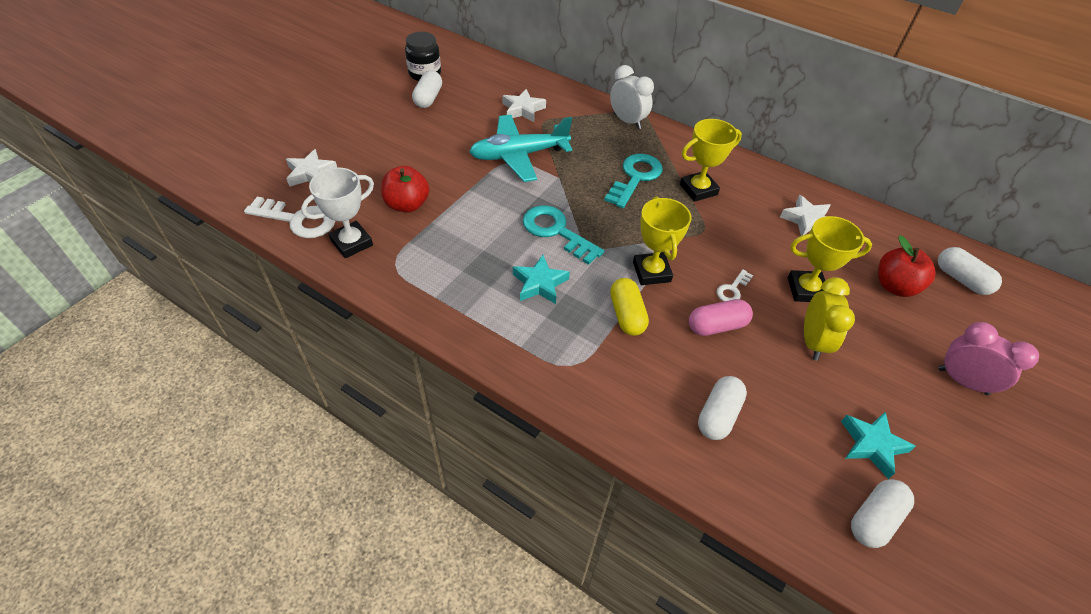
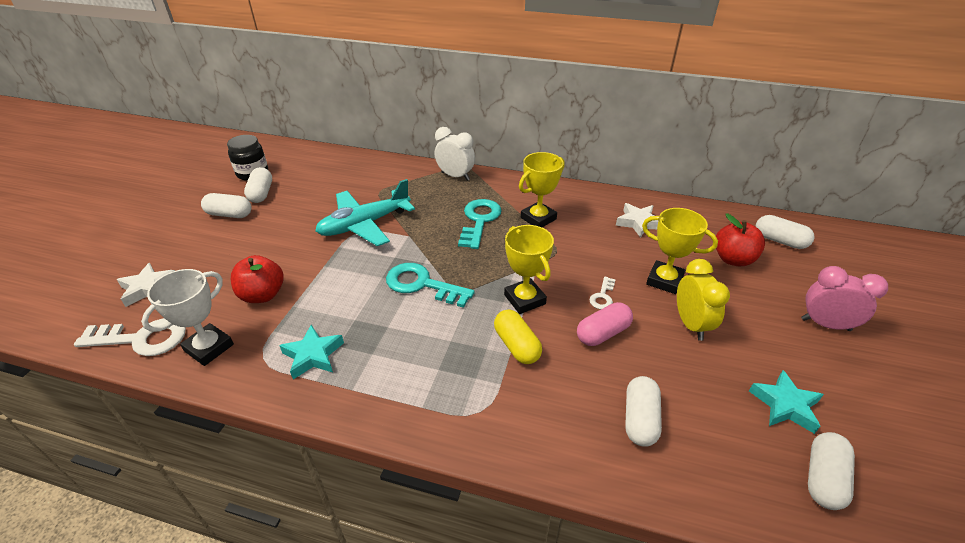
camera: 15 degrees left, 10 degrees down
white star [502,89,546,122] -> none
turquoise star [513,255,570,304] -> turquoise star moved to [279,325,344,379]
yellow trophy [788,216,872,302] -> yellow trophy turned 45 degrees clockwise [642,208,718,294]
none -> white capsule [201,193,252,218]

